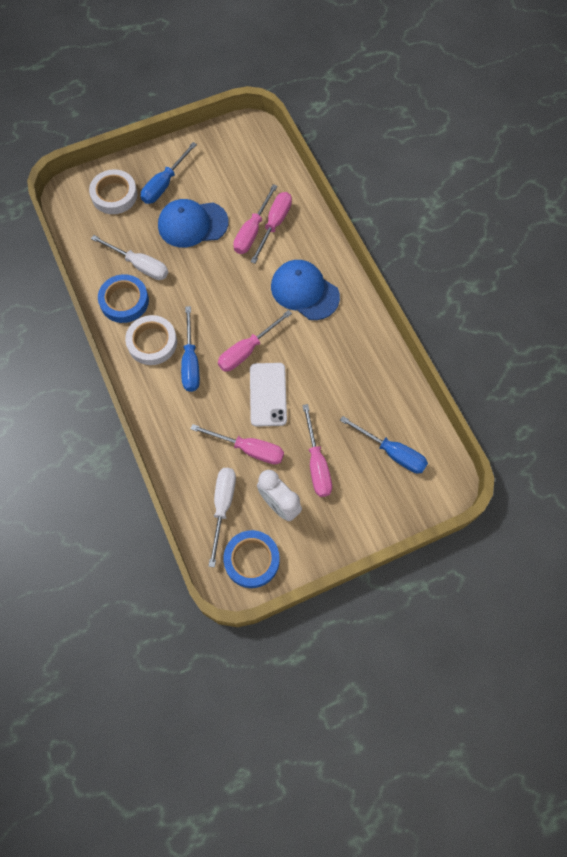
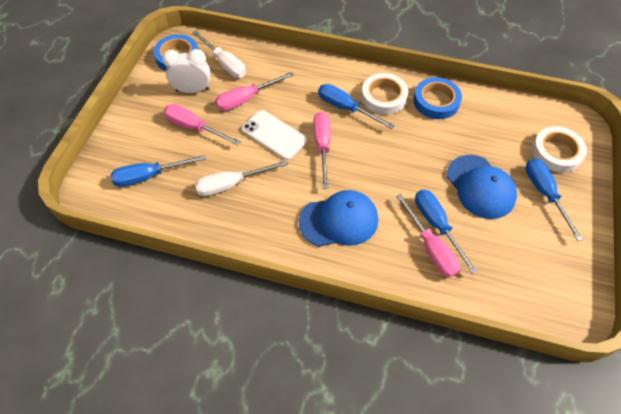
camera: 130 degrees right, 10 degrees down
white screwdriver [91,235,168,280] -> white screwdriver moved to [195,160,288,196]
blue cap [158,199,229,248] -> blue cap turned 120 degrees clockwise [447,155,517,219]
pink screwdriver [233,184,278,254] -> blue screwdriver [415,190,478,274]

